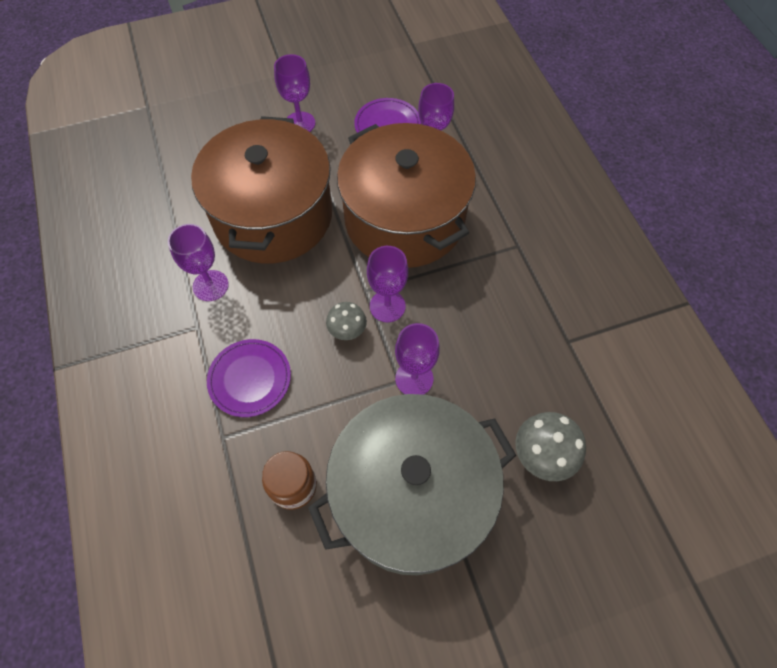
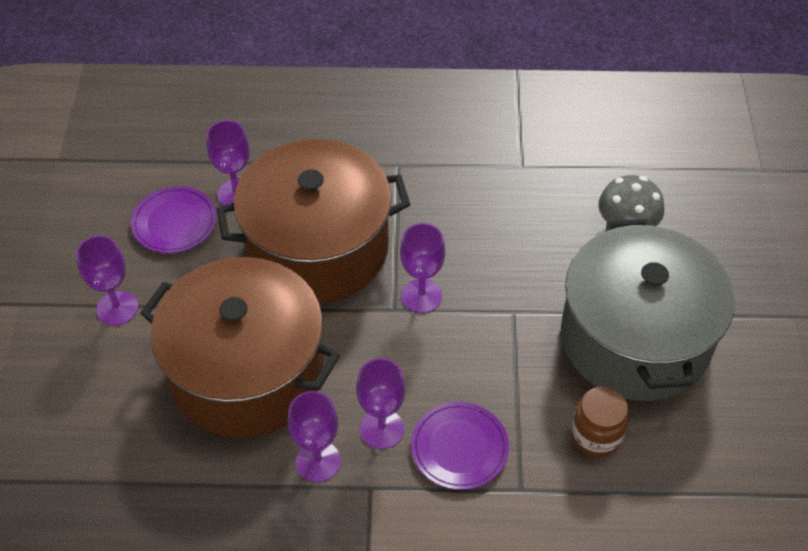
camera: 70 degrees left, 10 degrees down
grey mushroom [326,302,367,340] -> none
purple goblet [395,323,440,395] -> purple goblet moved to [356,358,405,449]

